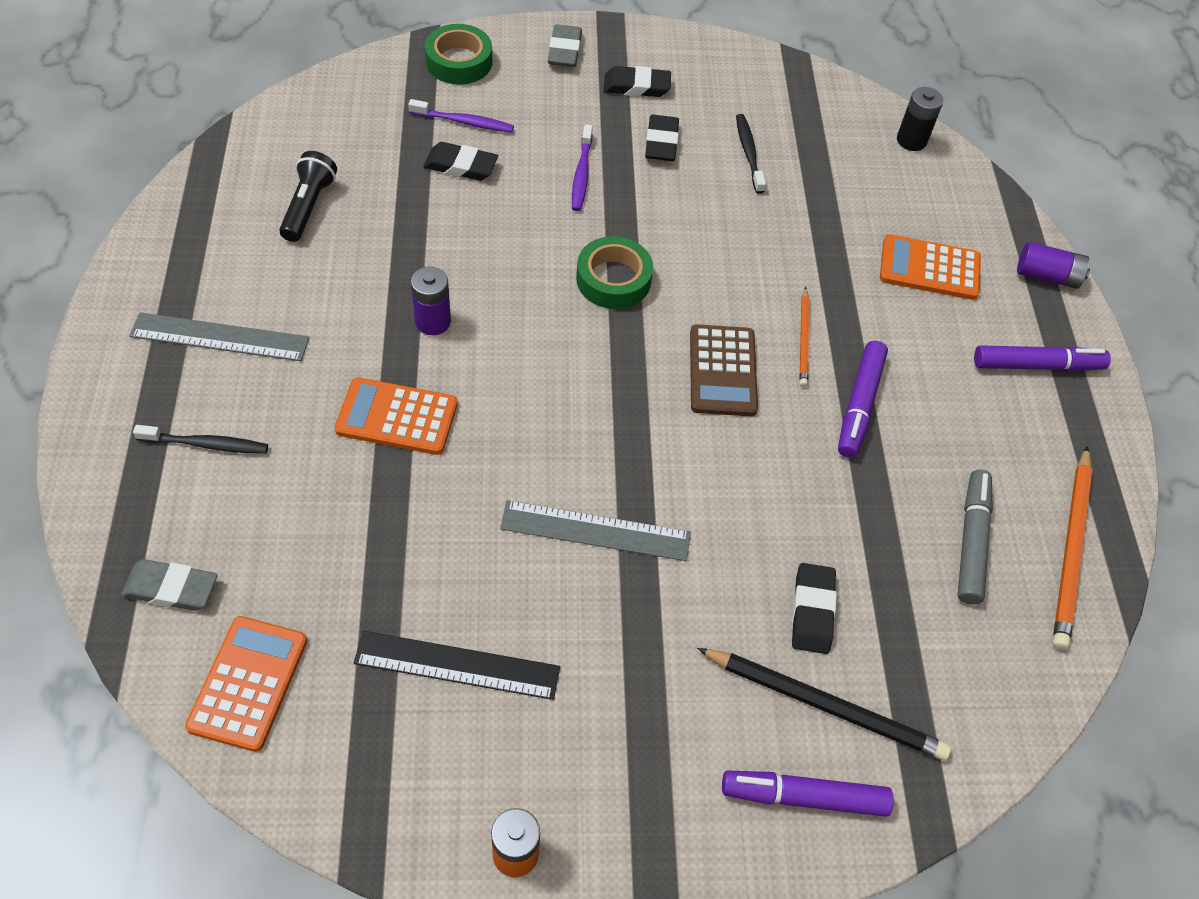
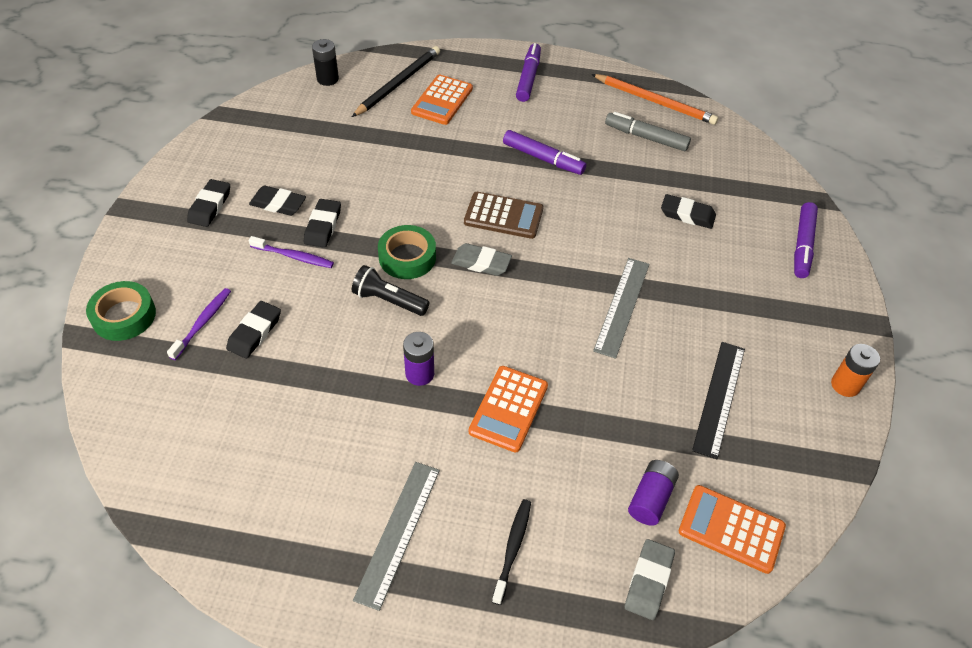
camera: 75 degrees left, 5 degrees down
black flashlight [279,151,337,242] -> black flashlight moved to [352,265,429,316]
grey eraser [548,24,582,67] -> grey eraser moved to [451,243,512,276]
black pencil [697,648,951,760] -> black pencil moved to [352,46,440,117]
black toothbrush [736,114,766,194] -> none
orange pencil [799,286,809,387] -> none
purple battery [1017,242,1090,289] -> purple battery moved to [628,460,679,526]
none -> black eraser [304,199,341,248]

